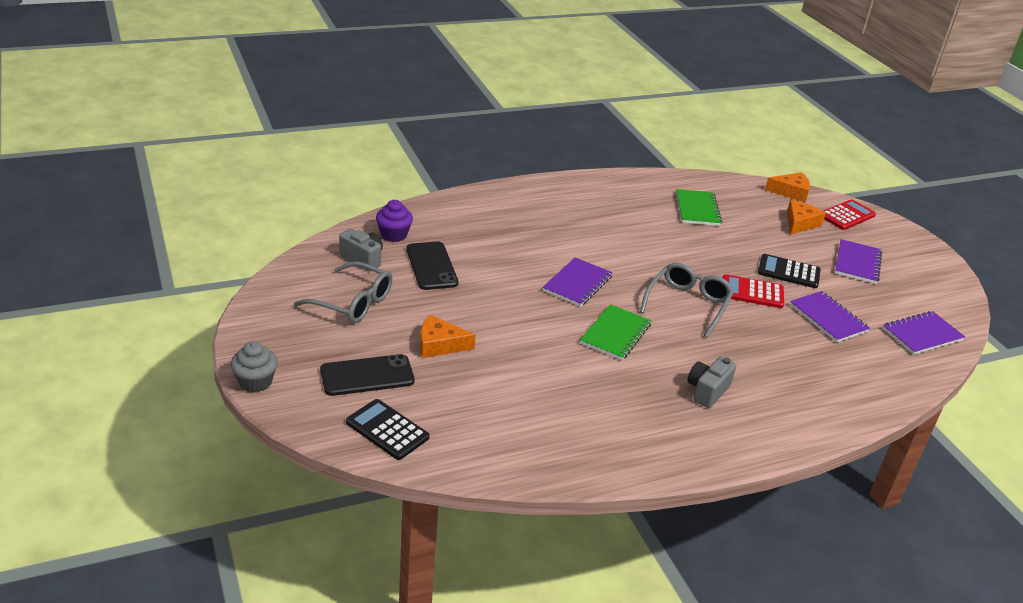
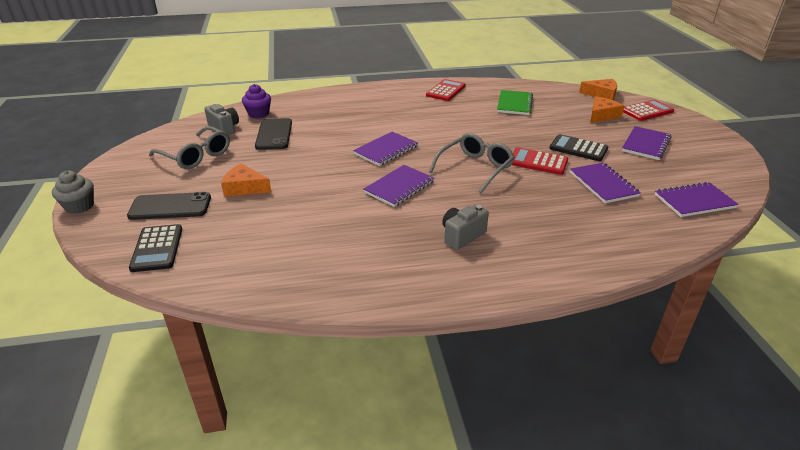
camera: 15 degrees right, 0 degrees up
black calculator [346,399,429,460] -> black calculator turned 150 degrees counterclockwise [129,224,182,272]
green notebook [580,304,651,360] -> purple notebook [363,165,434,207]
none -> red calculator [426,79,466,101]

